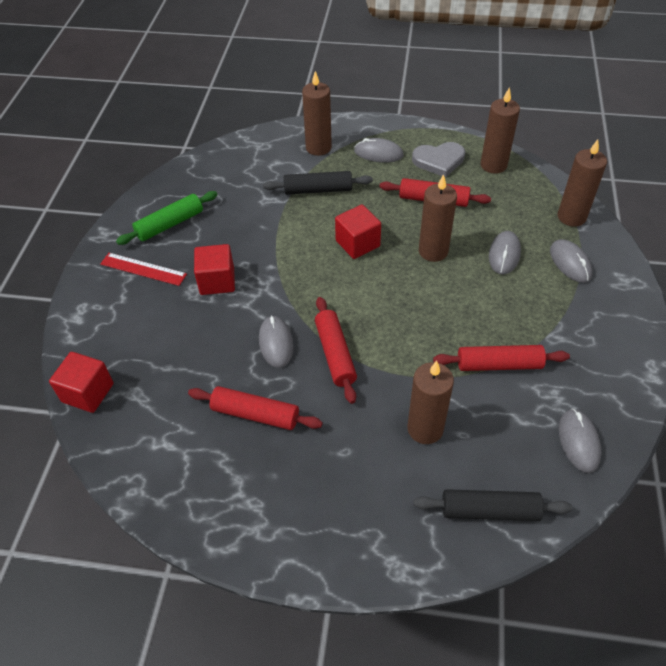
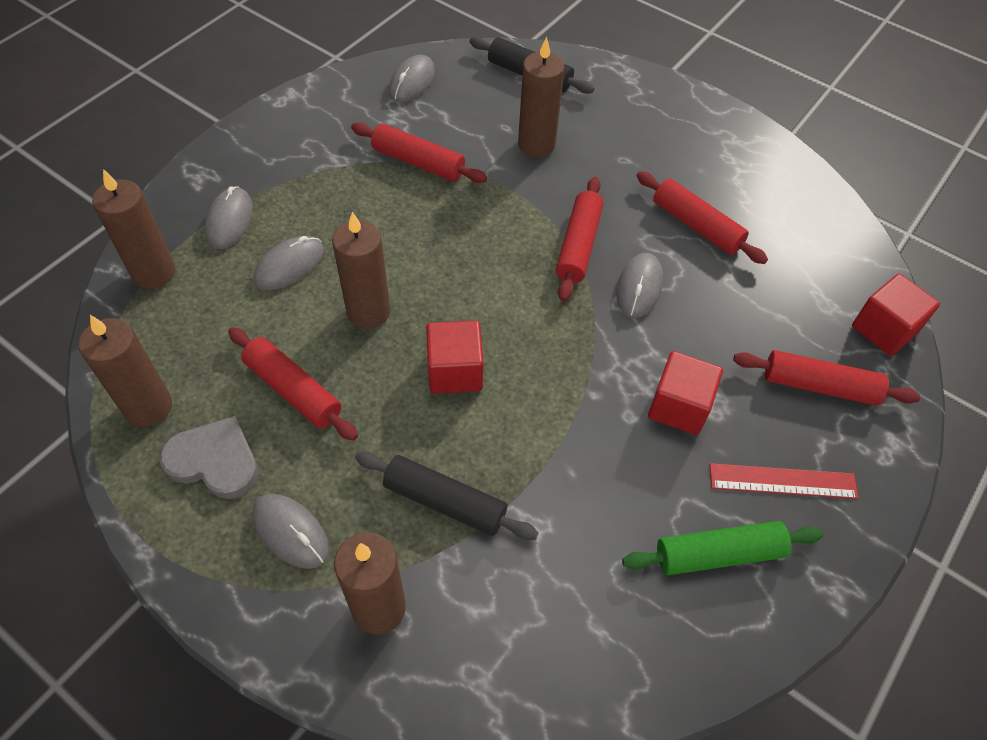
camera: 155 degrees left, 5 degrees up
red ruler [100,253,187,286] -> red ruler turned 45 degrees counterclockwise [710,463,859,499]
none -> red rolling pin [733,350,920,406]

